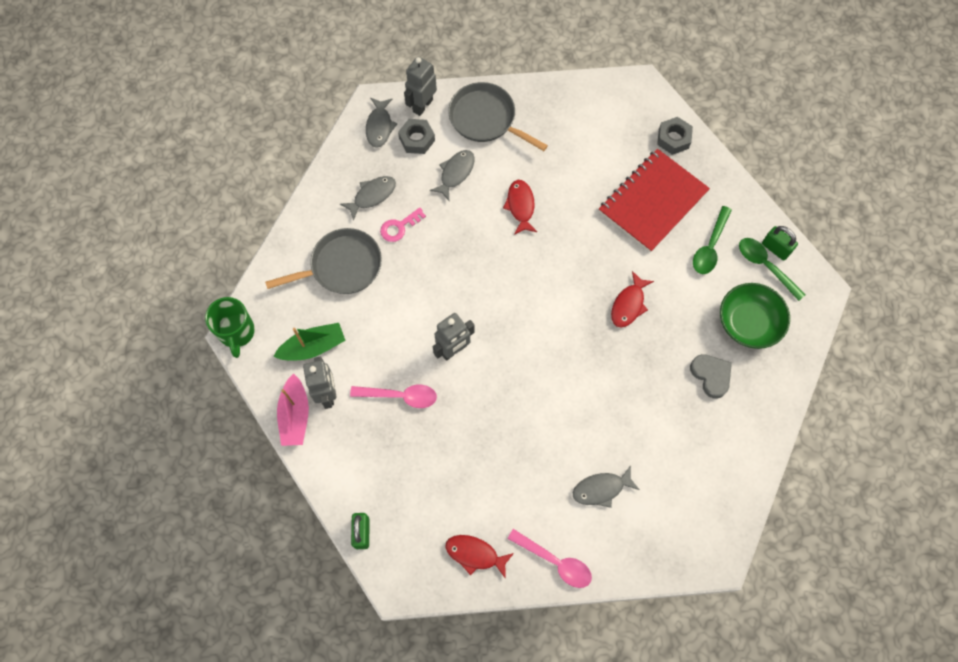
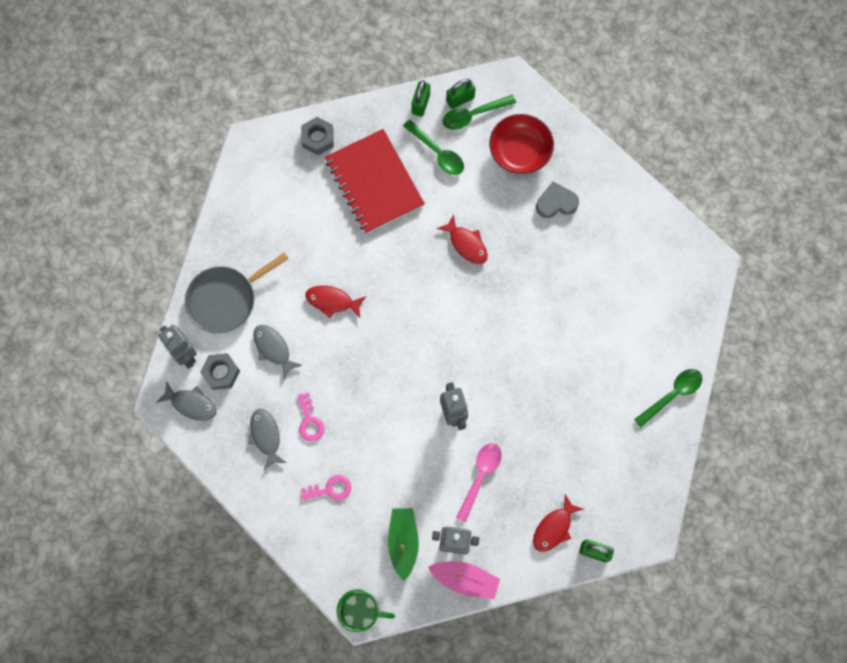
camera: 70 degrees left, 5 degrees up
grey pan [265,228,382,294] -> pink key [301,475,351,501]
red fish [445,535,514,579] -> red fish moved to [533,494,584,552]
pink spoon [508,529,592,588] -> green spoon [634,369,703,427]
grey fish [573,465,640,508] -> none
green bowl [720,283,790,349] -> red bowl [489,114,554,174]
none -> green padlock [411,80,430,116]

